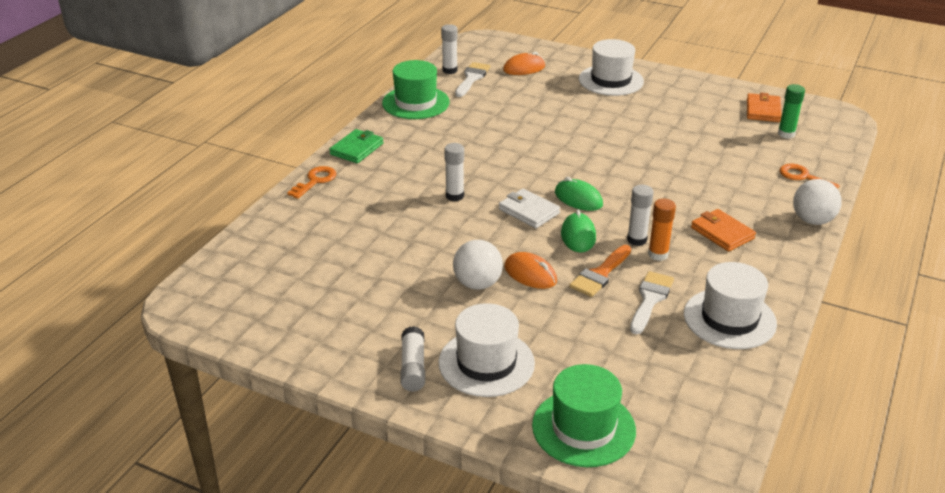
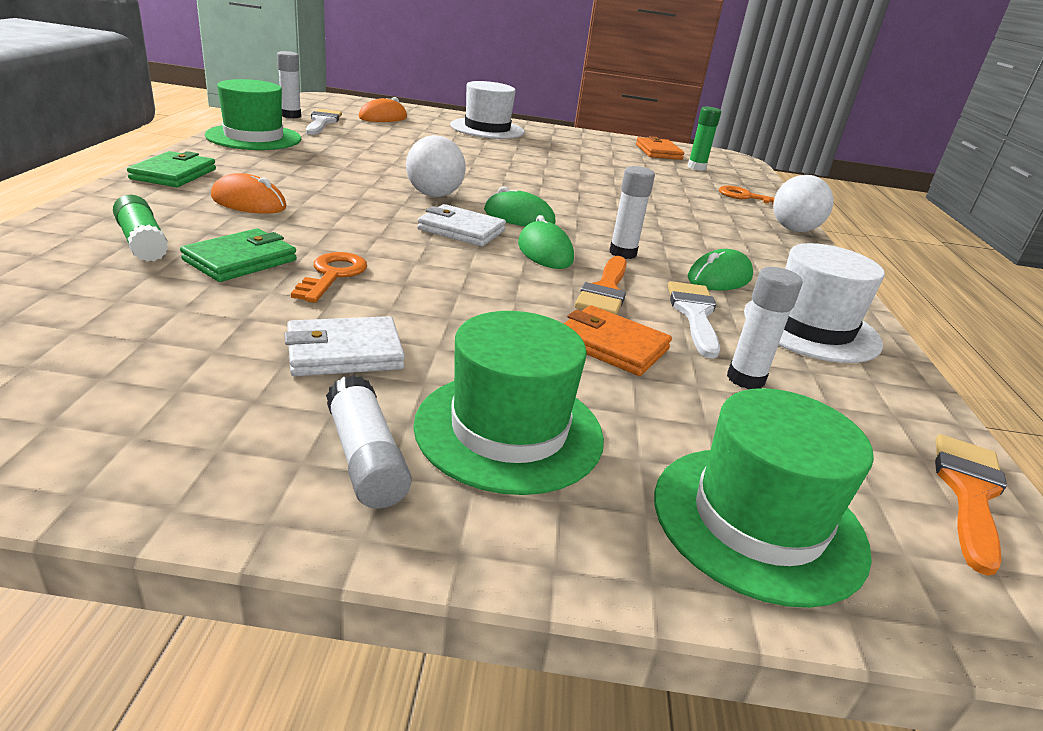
camera: 25 degrees left, 5 degrees down
orange key [287,166,336,199] -> orange key moved to [291,252,367,303]
white hat [438,303,535,397] -> green hat [413,311,604,495]
white glue stick [444,143,464,201] -> white glue stick moved to [727,267,803,389]
white ball [453,240,503,290] -> white ball moved to [406,135,466,197]
orange mouse [504,252,557,289] -> orange mouse moved to [211,173,286,214]
orange glue stick [648,199,676,261] -> none
orange wallet [691,209,756,252] -> orange wallet moved to [563,305,672,376]
none -> green glue stick [113,195,168,262]
none -> green wallet [180,228,297,282]
none -> white wallet [285,316,405,376]
none -> green mouse [688,249,753,290]
none -> orange brush [935,434,1007,576]

